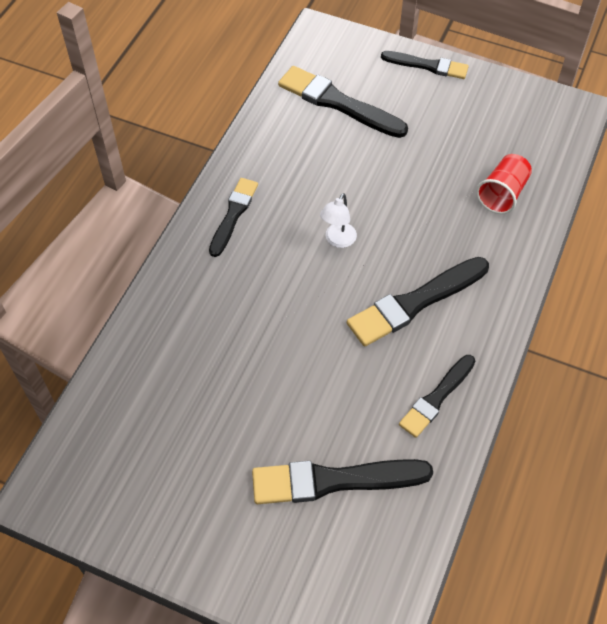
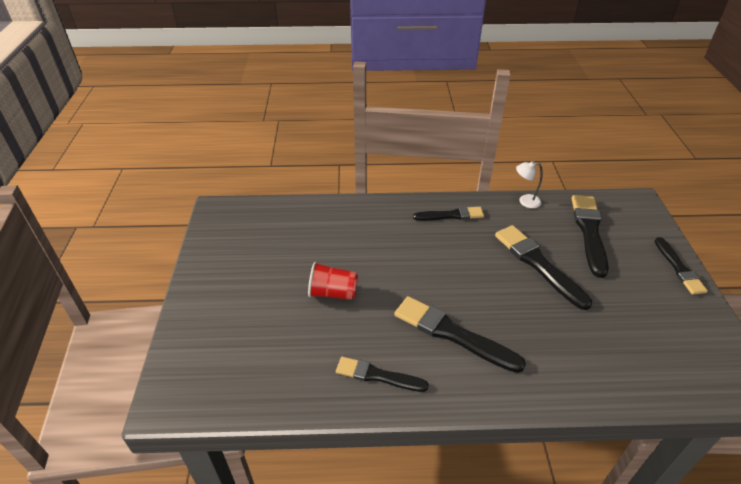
camera: 65 degrees right, 15 degrees down
black brush [252,459,433,504] -> black brush moved to [495,225,592,310]
white lamp [320,193,357,248] -> white lamp moved to [516,161,543,208]
red cup [476,154,532,214] -> red cup moved to [308,262,358,300]

